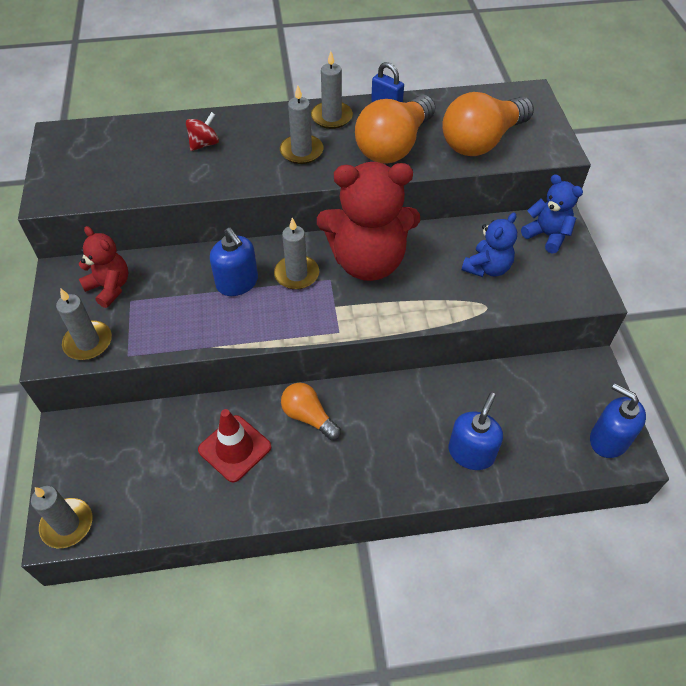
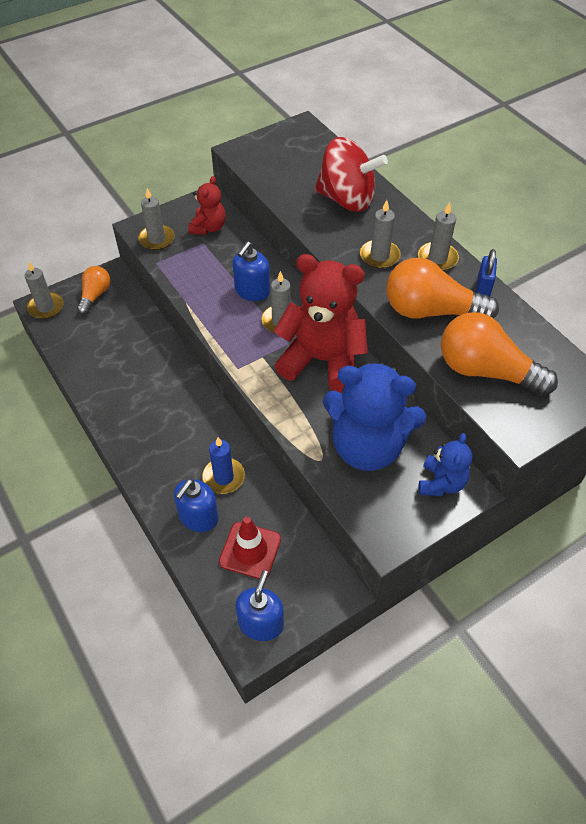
camera: 65 degrees right, 0 degrees up
red spinning top [186,112,219,151] -> red spinning top [315,137,388,212], size x2.28
red traffic cone [198,409,271,482] -> red traffic cone moved to [219,516,281,579]
orange light bulb [281,383,341,440] -> orange light bulb moved to [77,266,110,315]
red teddy bear [317,162,420,281] -> red teddy bear turned 135 degrees clockwise [274,254,368,393]
blue soap dispenser [448,392,503,470] -> blue soap dispenser turned 120 degrees clockwise [174,479,219,532]
blue teddy bear [462,213,517,277] -> blue teddy bear [323,362,426,471], size x1.94
none -> blue candle [202,437,245,494]

